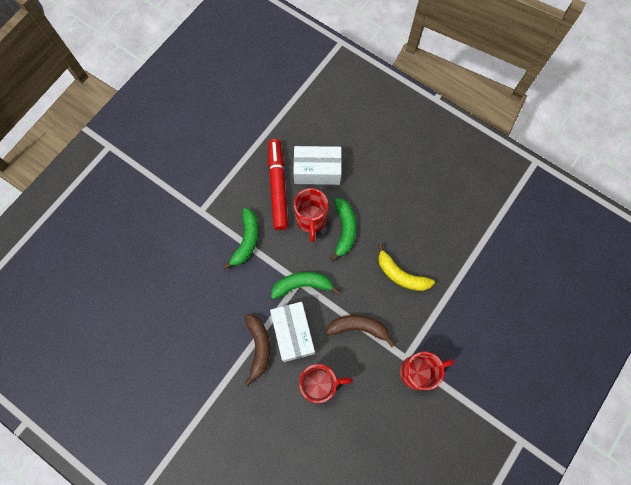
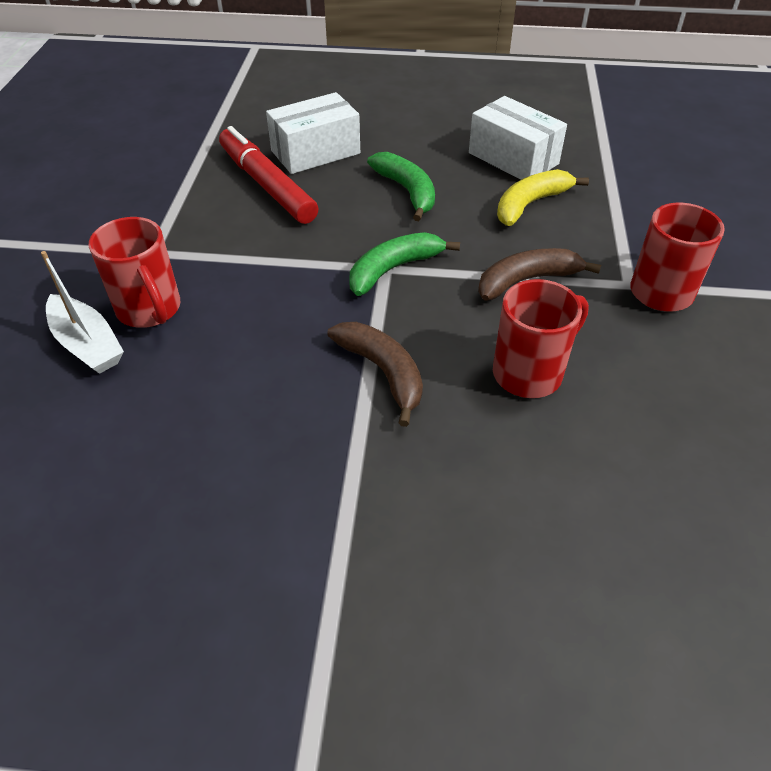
camera: 30 degrees left, 25 degrees down
green banana [223,208,258,269] -> none
white box [270,302,315,362] -> white box moved to [469,96,567,180]
red mug [294,188,328,243] -> red mug moved to [89,217,180,328]
yellow banana [378,244,435,291] -> yellow banana turned 135 degrees clockwise [497,169,589,226]
none -> white boat [41,251,124,374]

